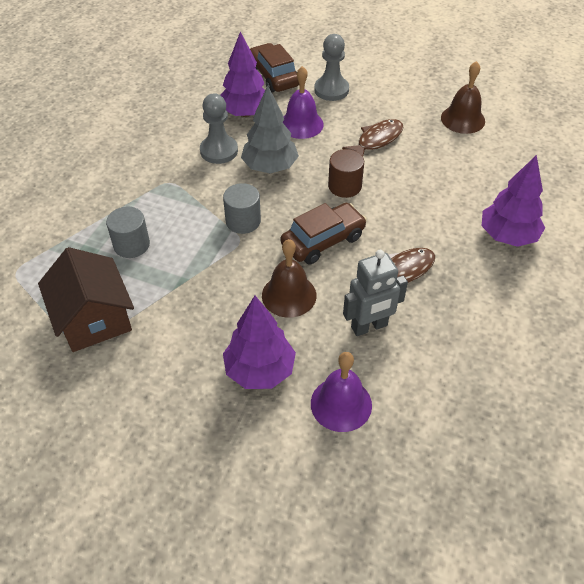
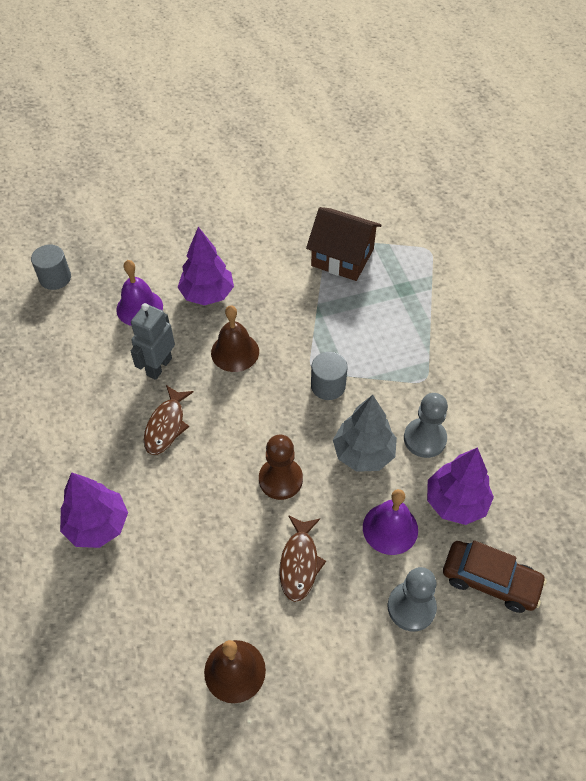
camera: 140 degrees right, 5 degrees up
grey cylinder [106,207,150,258] -> grey cylinder moved to [31,245,71,290]
brown car [281,203,367,265] -> none
brown cylinder [328,149,364,198] -> brown pawn [259,435,303,500]

